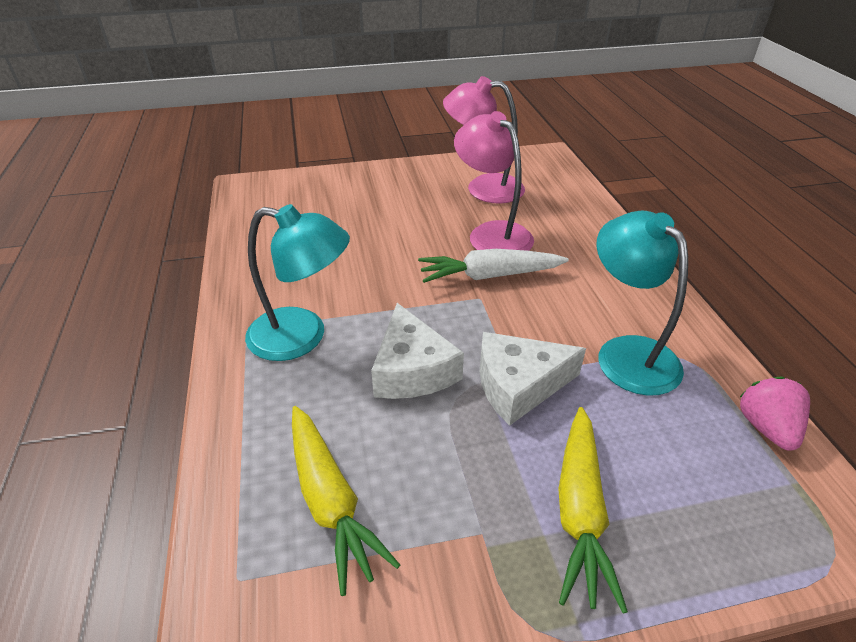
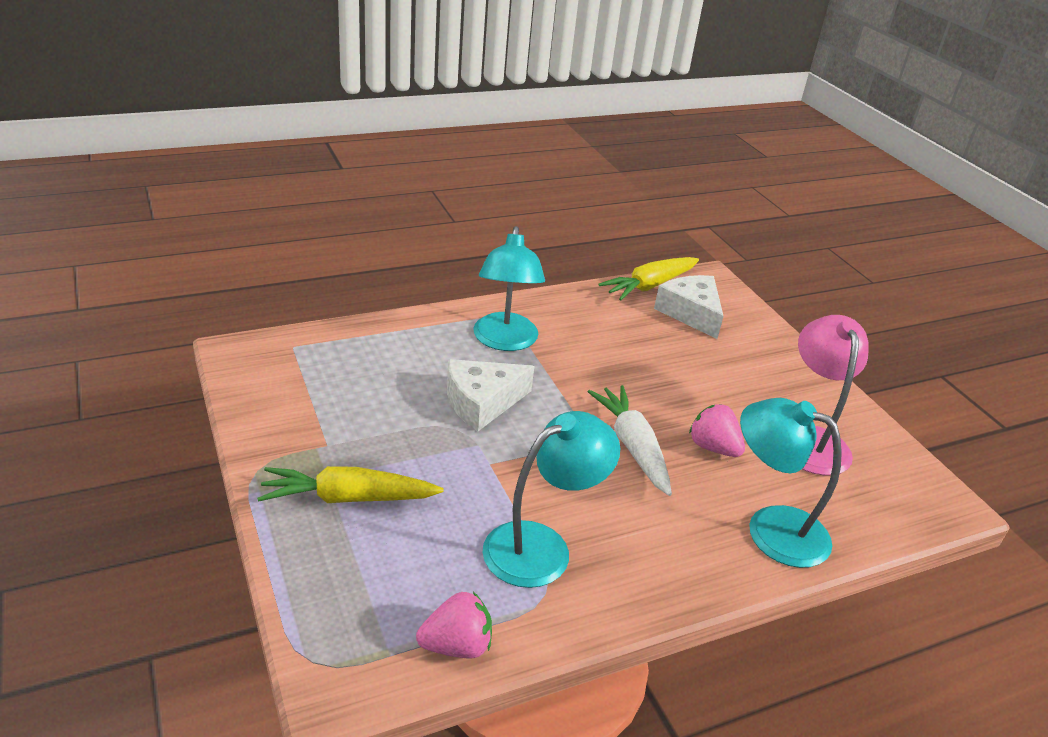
camera: 75 degrees right, 5 degrees down
yellow carrot [292,406,400,596] -> yellow carrot moved to [598,257,699,301]
pink lamp [454,111,534,251] -> pink strawberry [689,404,745,457]
white cheese [480,332,586,426] -> white cheese moved to [654,275,723,339]
none -> turquoise lamp [740,398,842,568]

